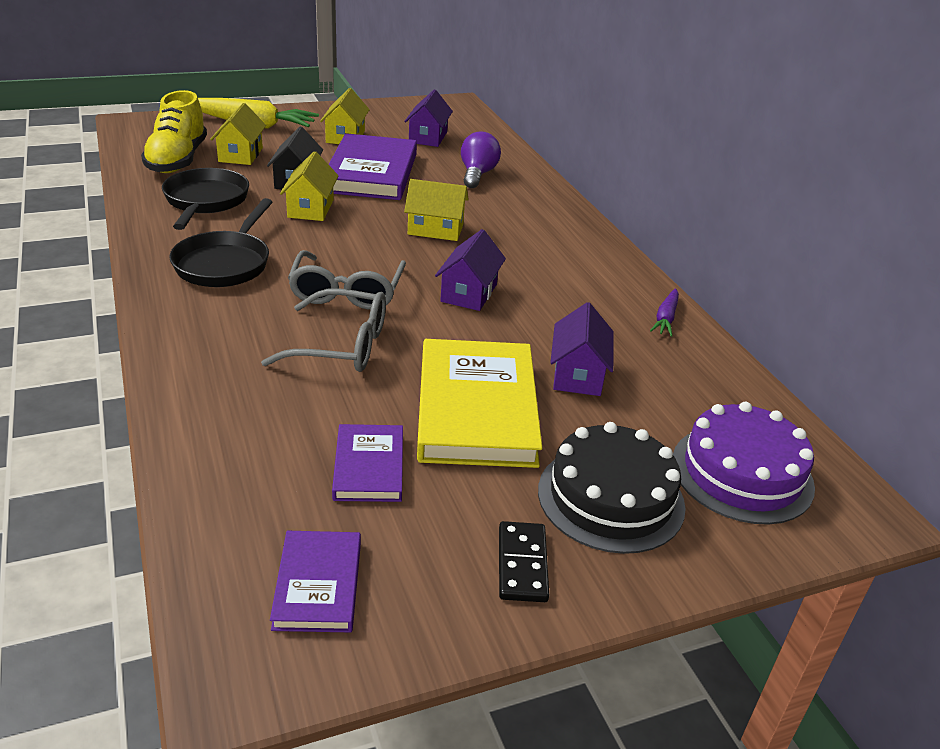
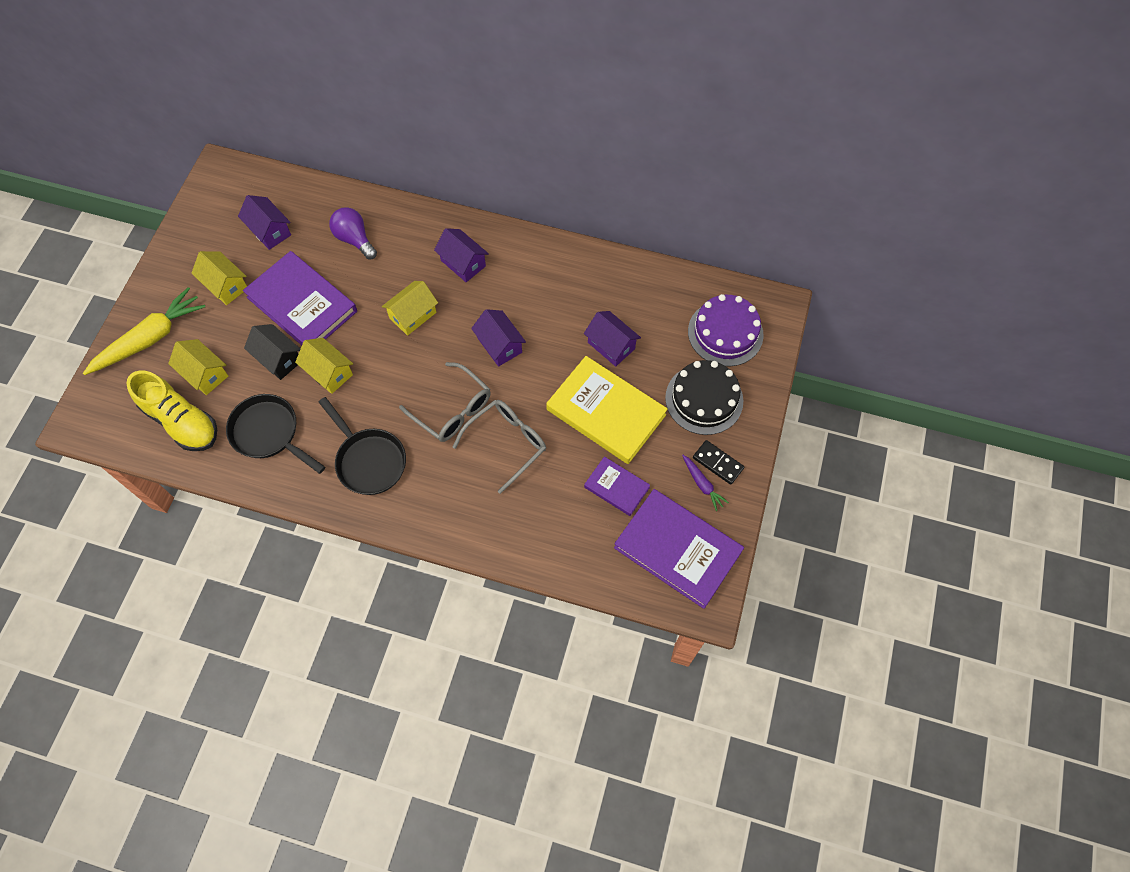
camera: 50 degrees left, 30 degrees up
purple book [270,531,361,632] -> purple book [614,489,744,609], size x1.89
purple carrot [650,288,679,337] -> purple carrot moved to [682,455,729,511]
none -> purple house [434,228,489,282]

